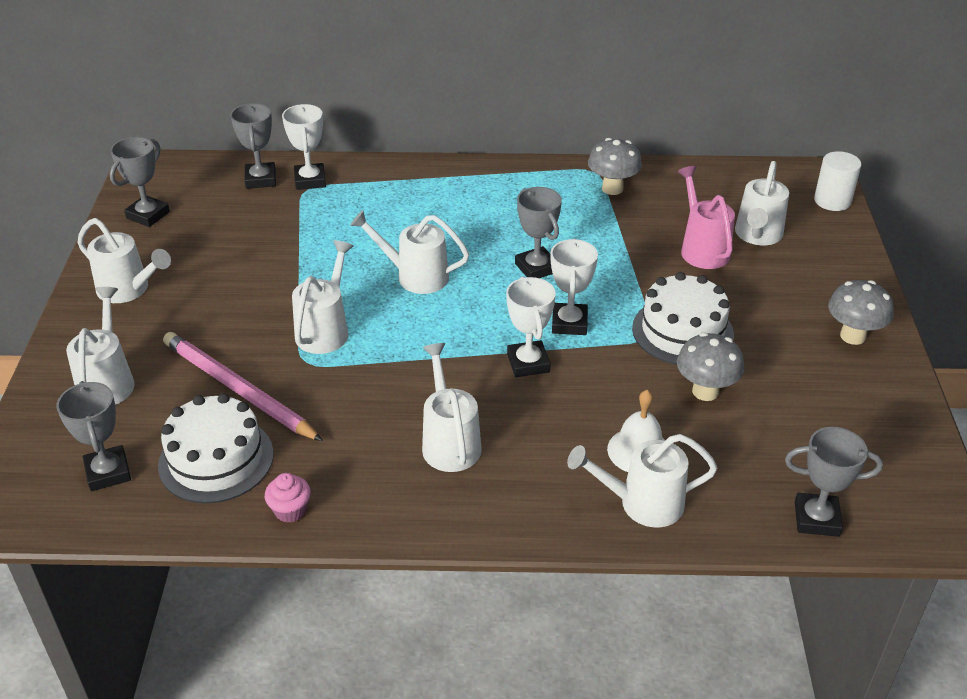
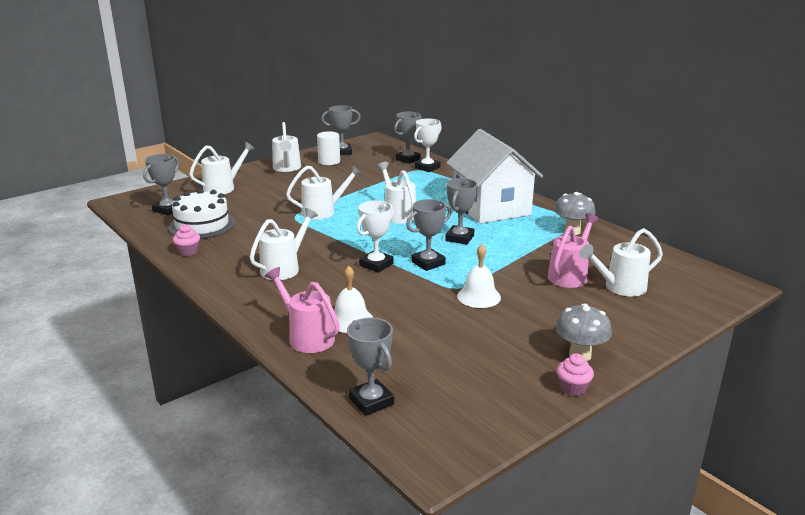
camera: 50 degrees right, 15 degrees down
pink pencil [163,332,323,441] -> none
white trophy [551,239,598,335] -> grey trophy [406,199,451,271]
white watering can [567,434,717,527] -> pink watering can [265,267,340,353]
white cake [632,272,734,365] -> white bell [457,244,501,308]
grey mushroom [677,332,744,401] -> none
white cylinder [814,151,862,211] -> white cylinder moved to [317,131,340,165]
none -> white house [446,129,543,224]
none -> pink cupcake [557,353,594,396]

